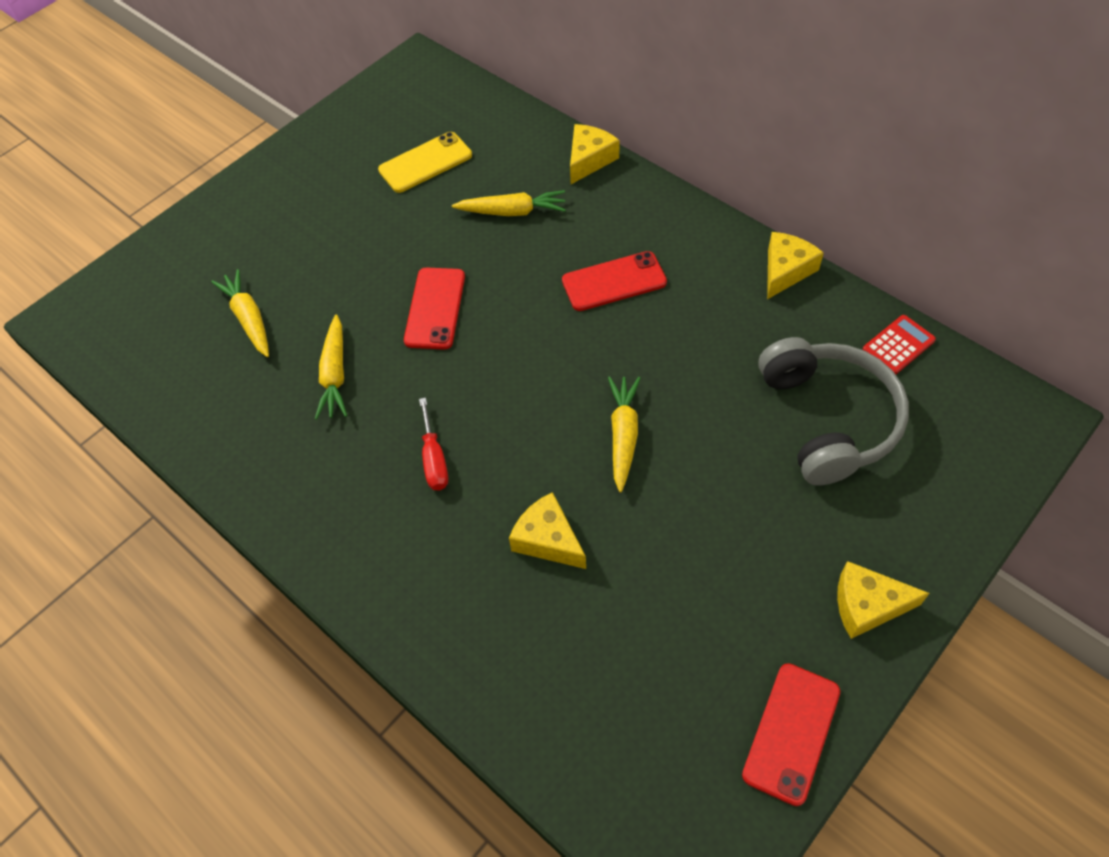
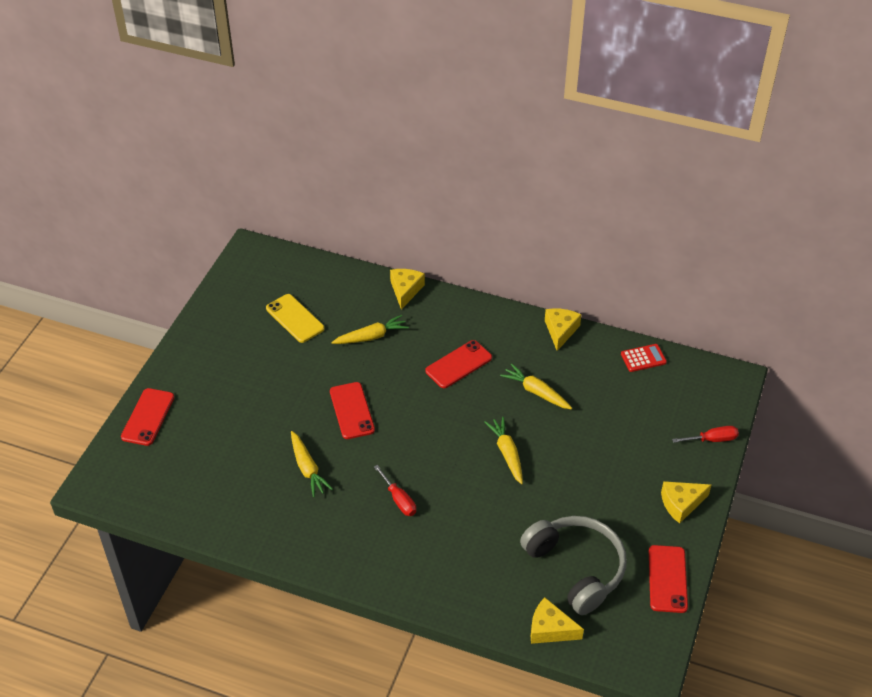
camera: 25 degrees left, 10 degrees down
yellow carrot [211,269,269,357] -> yellow carrot moved to [500,364,572,409]
yellow phone [378,132,472,193] -> yellow phone turned 75 degrees counterclockwise [266,294,324,343]
yellow cheese [509,492,586,569] -> yellow cheese moved to [531,597,584,644]
grey headphones [758,337,909,485] -> grey headphones moved to [520,516,627,615]
red calculator [863,315,936,374] -> red calculator turned 45 degrees clockwise [621,344,667,372]
none -> red phone [121,388,175,446]
none -> red screwdriver [672,426,739,443]

